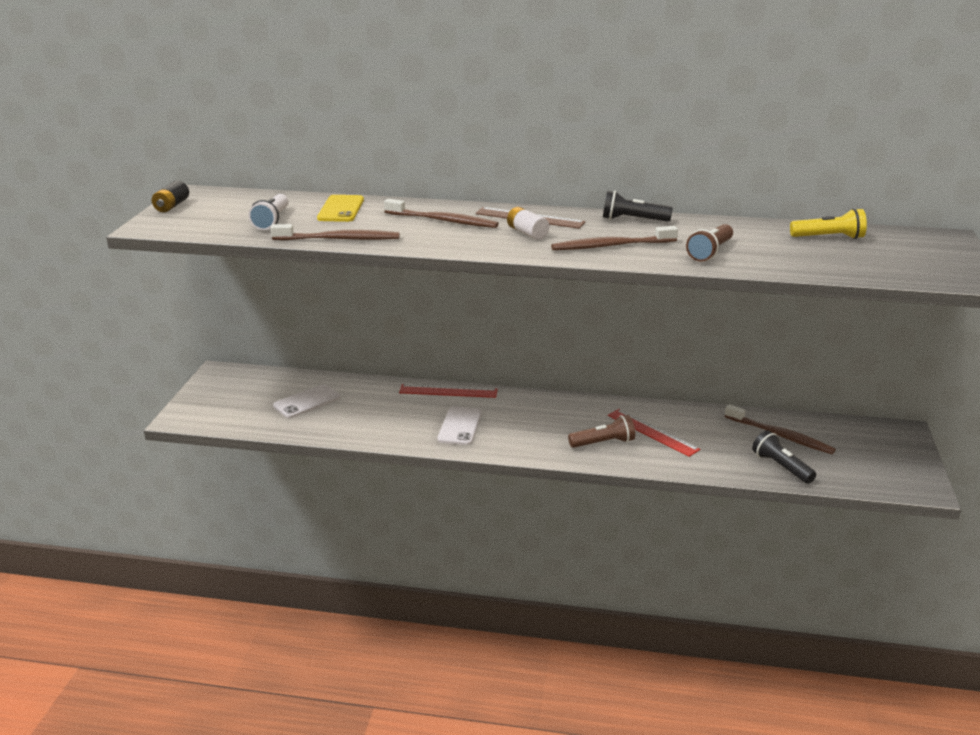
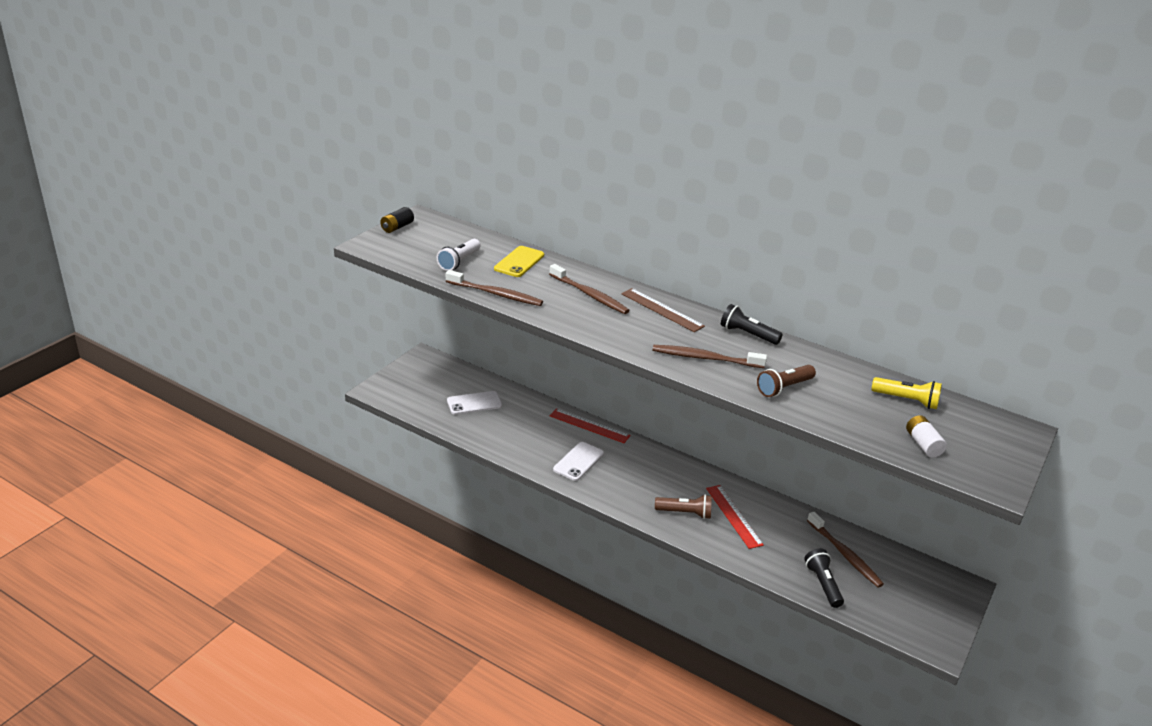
camera: 20 degrees right, 5 degrees up
white battery [507,207,549,240] -> white battery moved to [906,415,947,458]

